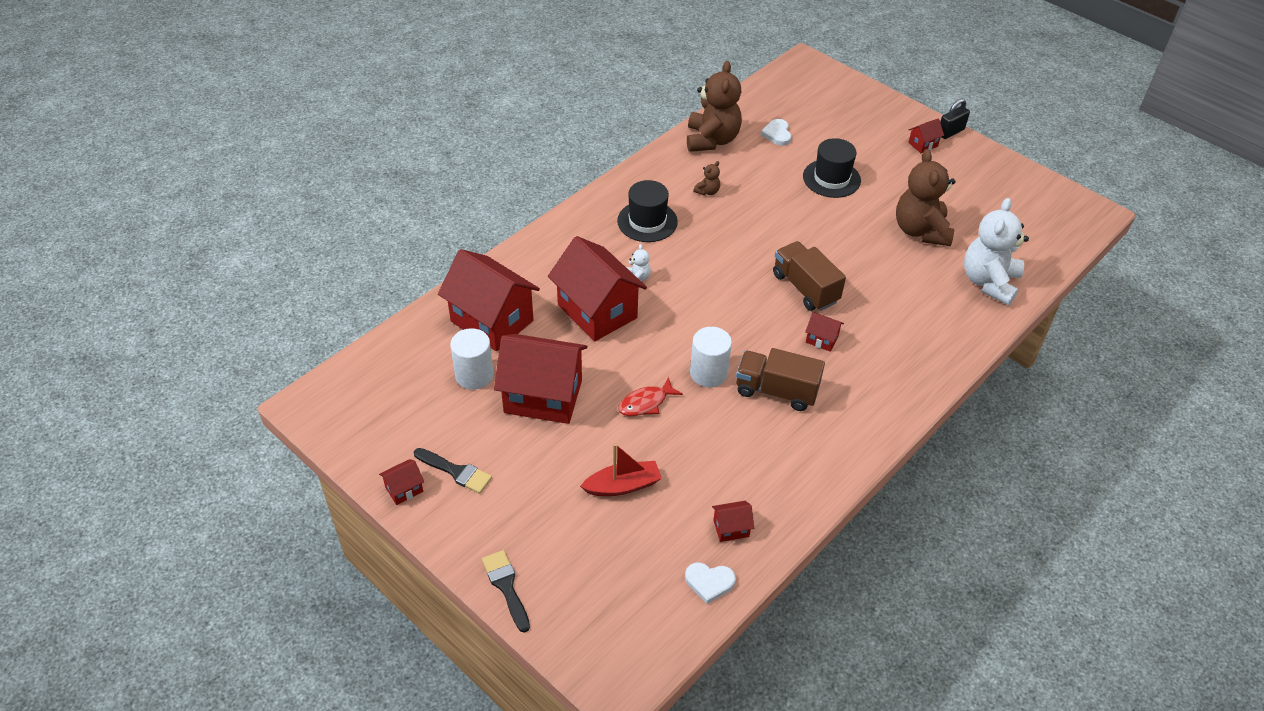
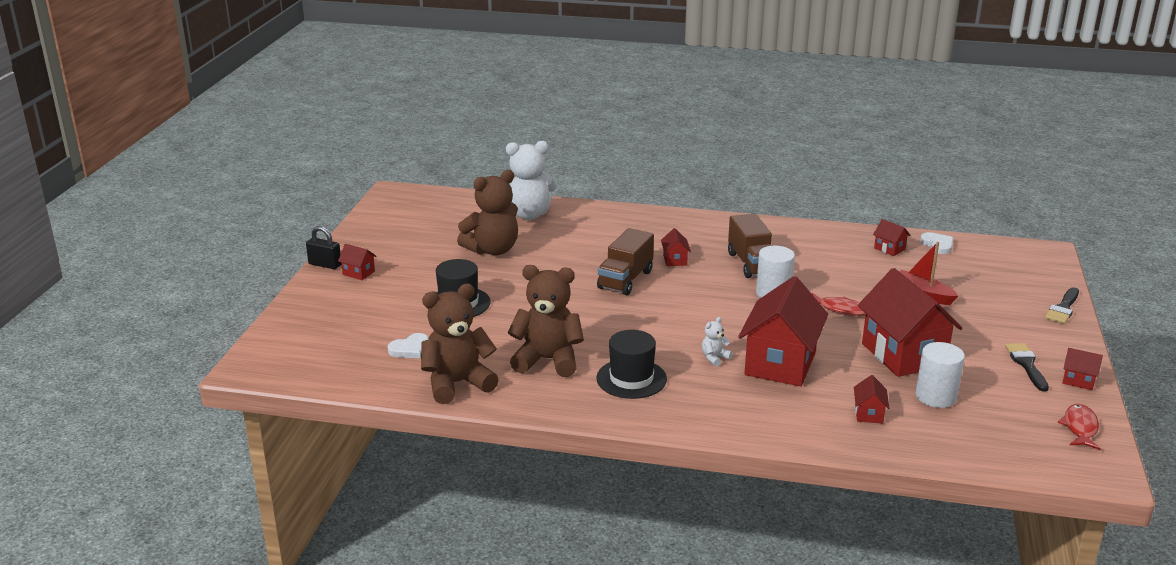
camera: 120 degrees left, 20 degrees down
red house [438,249,540,351] -> red house [854,375,889,424], size x0.42
brown teddy bear [693,161,720,195] -> brown teddy bear [507,265,584,377], size x2.36
none -> red fish [1058,404,1101,450]

